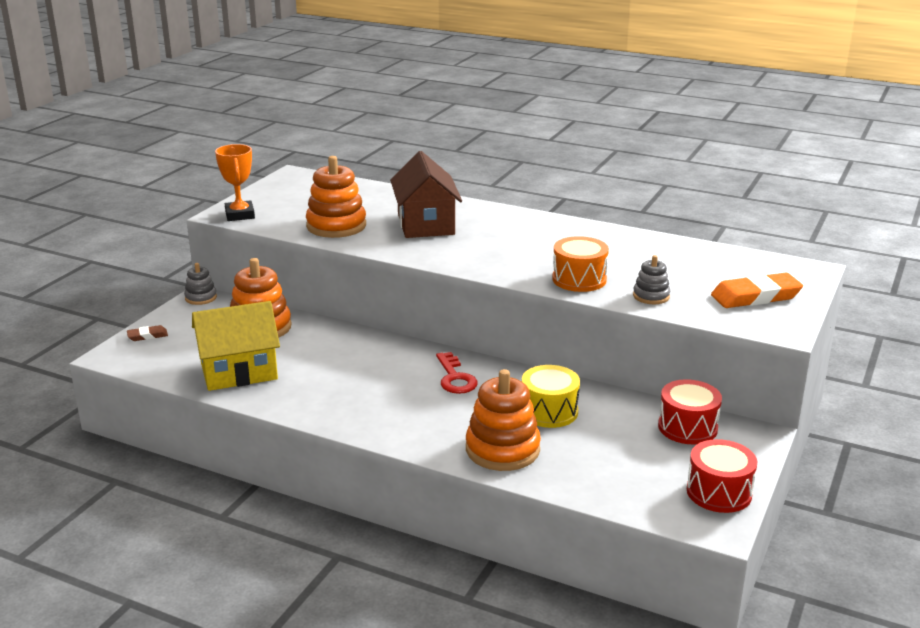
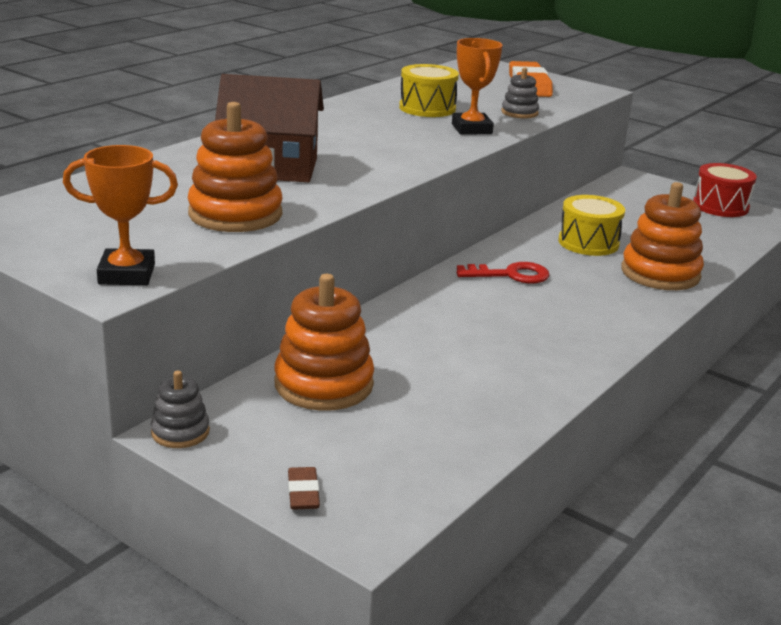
camera: 80 degrees left, 0 degrees up
yellow house [192,301,280,391] -> none
orange drum [552,236,609,292] -> orange trophy [452,38,503,135]
red drum [658,379,722,444] -> none
none -> yellow drum [399,64,459,117]

